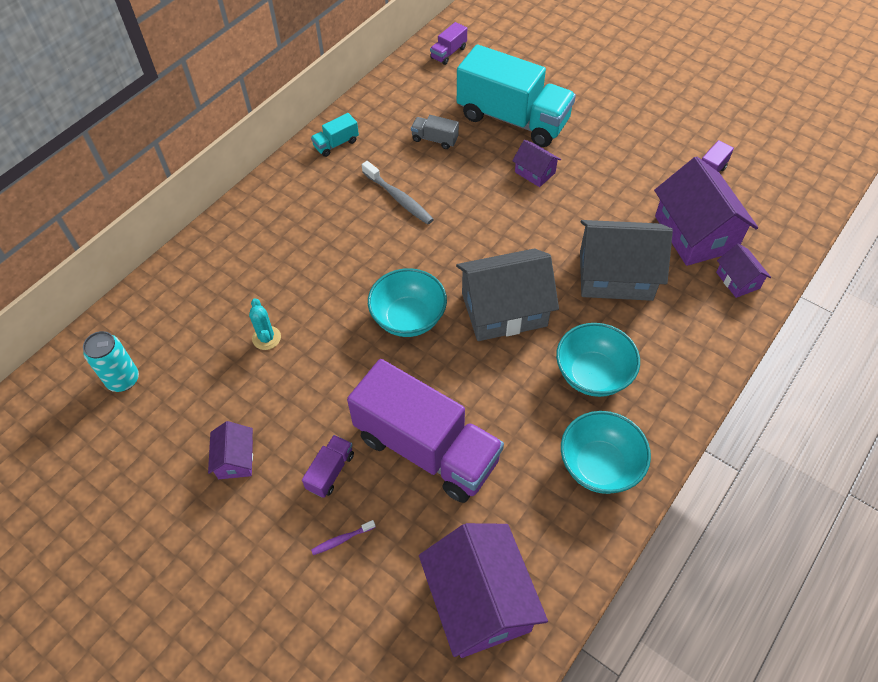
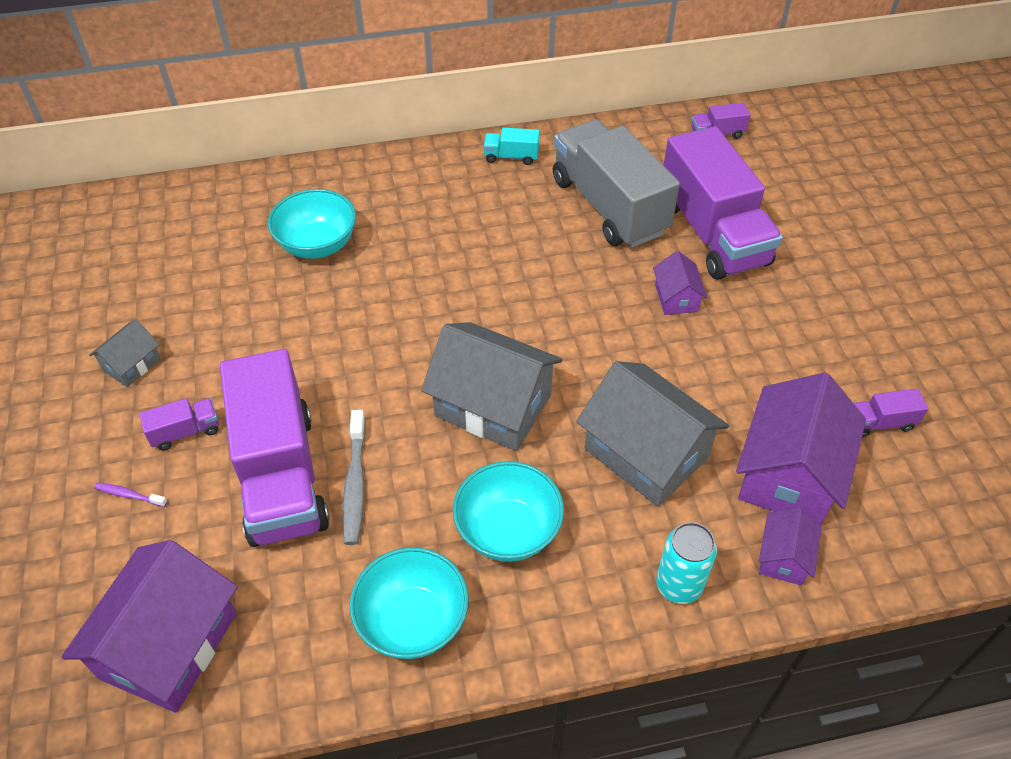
camera: 40 degrees right, 5 degrees down
turquoise can [83,331,139,392] -> turquoise can moved to [656,522,717,604]
purple house [208,421,253,479] -> grey house [89,320,161,387]
turquoise cactus [249,299,281,350] -> none
grey toothbrush [362,161,434,225] -> grey toothbrush moved to [342,410,366,545]
turquoise bowl [368,268,447,337] -> turquoise bowl moved to [268,189,356,259]
grey truck [411,115,459,149] -> grey truck [553,119,680,247], size x2.48
turquoise truck [457,44,576,147] -> purple truck [664,126,783,280]

